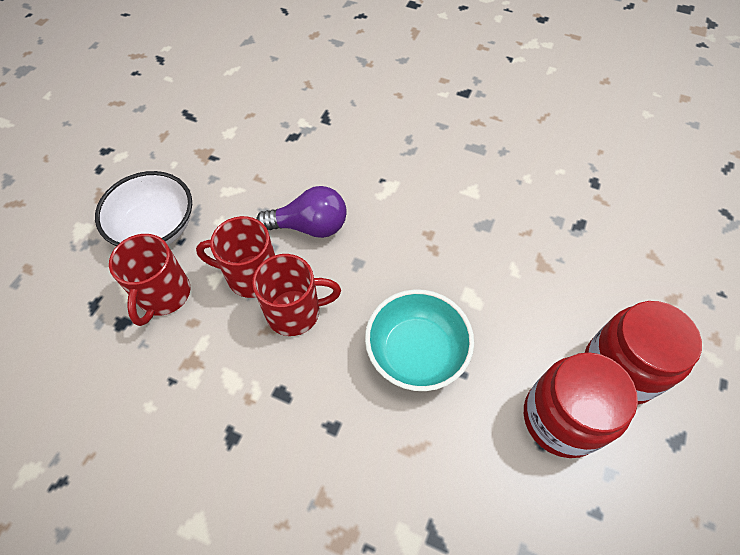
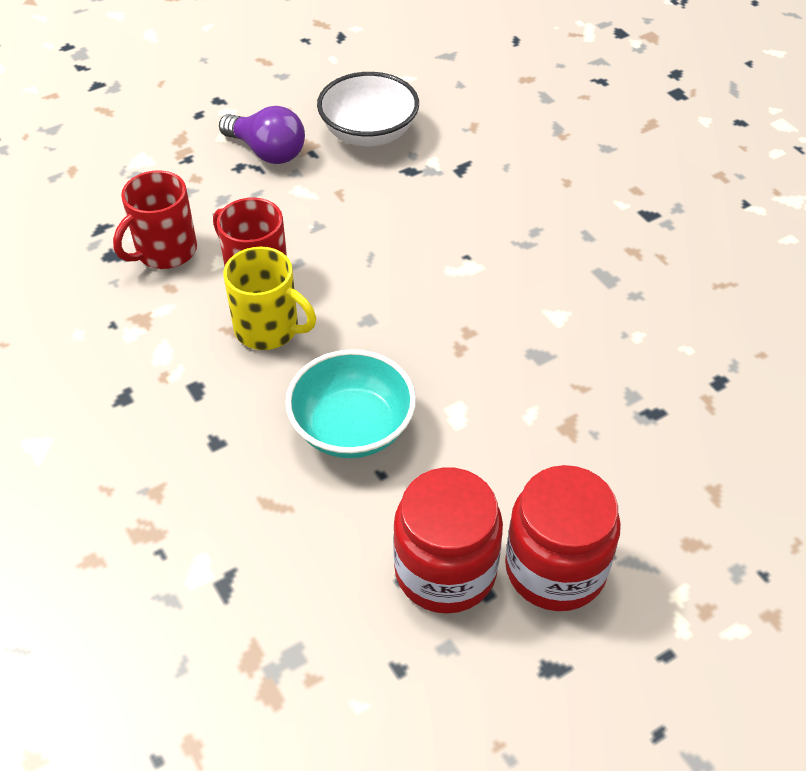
camera: 35 degrees right, 10 degrees down
white bowl [95,171,192,246] -> white bowl moved to [317,72,419,146]
red mug [252,254,341,336] -> yellow mug [224,247,316,350]
purple light bulb [256,186,347,238] -> purple light bulb moved to [219,106,305,164]

